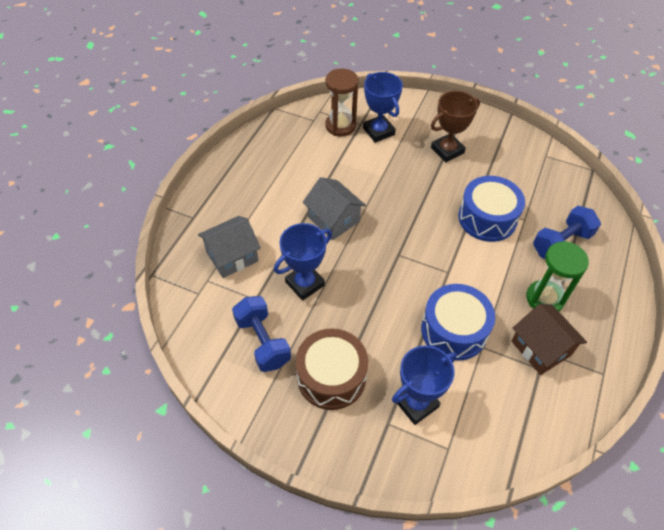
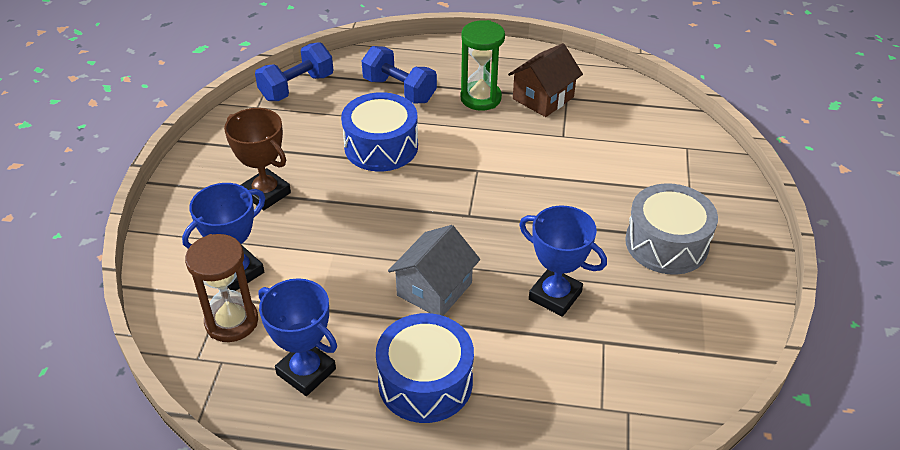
camera: 105 degrees left, 10 degrees down
grey house [198,216,261,278] -> none
blue dumbbell [232,296,291,372] -> blue dumbbell moved to [255,42,333,101]
brown drum [296,328,368,410] -> grey drum [625,183,718,275]
blue trophy [392,345,457,425] -> blue trophy moved to [259,278,337,396]
blue drum [421,284,495,361] -> blue drum moved to [376,313,474,423]

